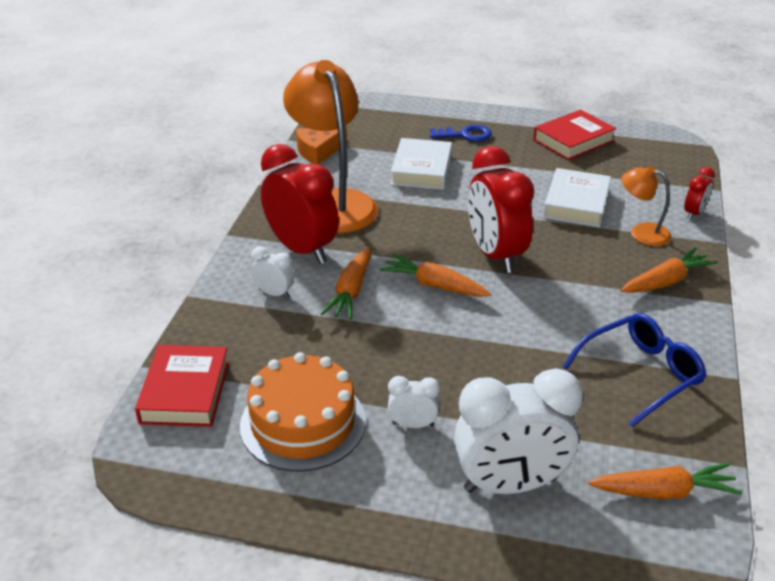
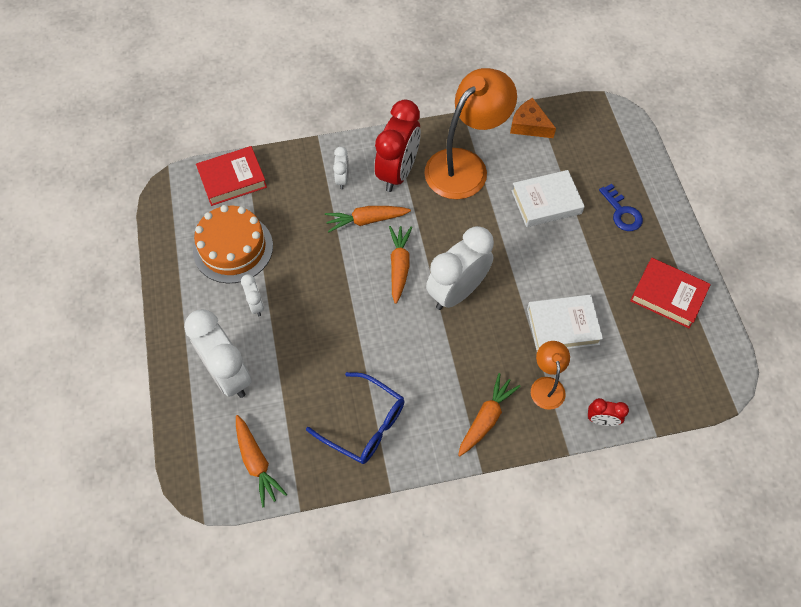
camera: 65 degrees right, 25 degrees up
red clock [468,146,534,273] -> white clock [426,226,494,310]
orange carrot [621,248,717,293] -> orange carrot turned 90 degrees counterclockwise [458,373,521,456]

